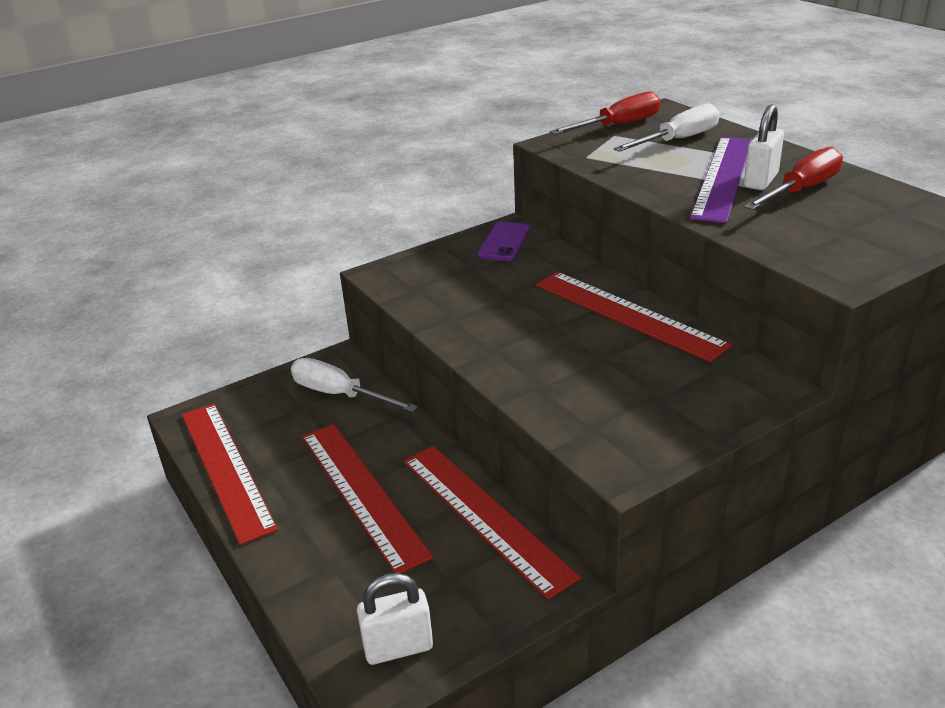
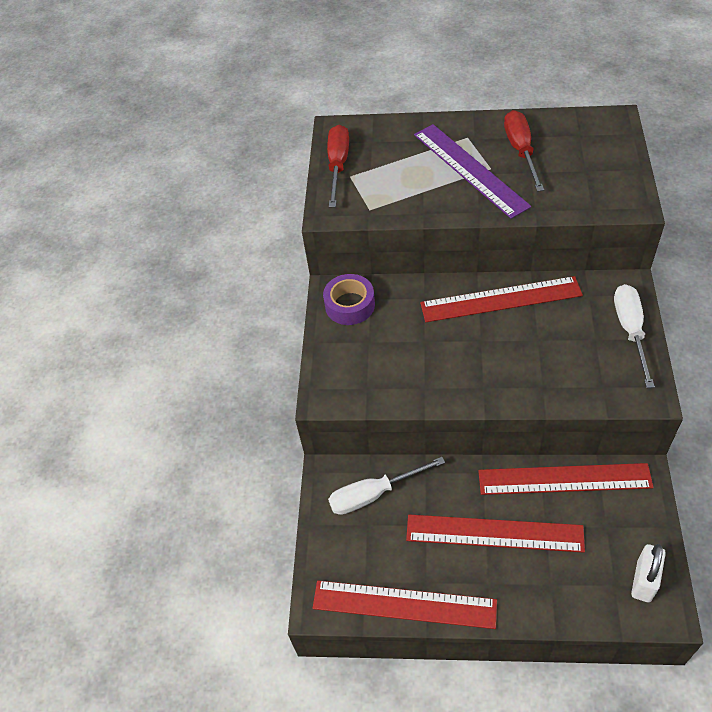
camera: 50 degrees left, 20 degrees up
purple phone [478,222,530,261] -> purple tape [323,274,375,325]
white screwdriver [613,103,720,152] -> white screwdriver moved to [614,284,655,388]
white padlock [744,104,784,190] -> none

